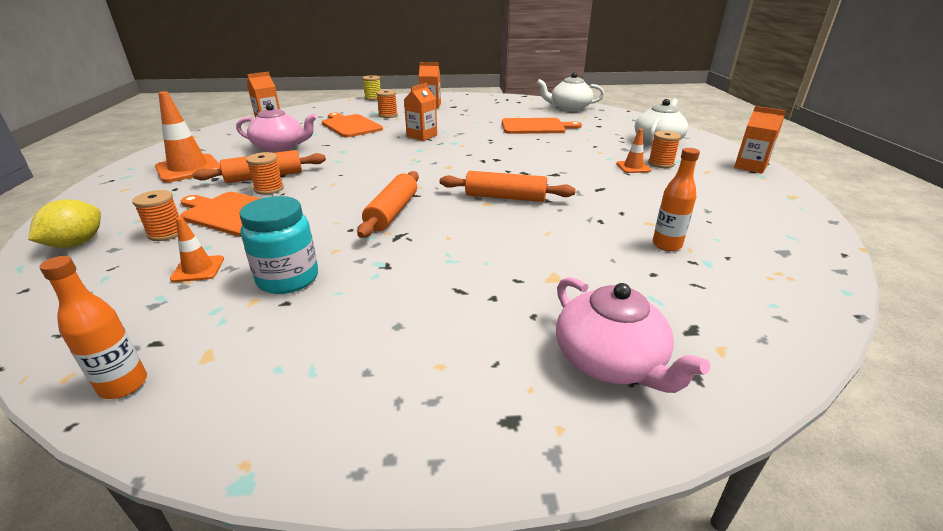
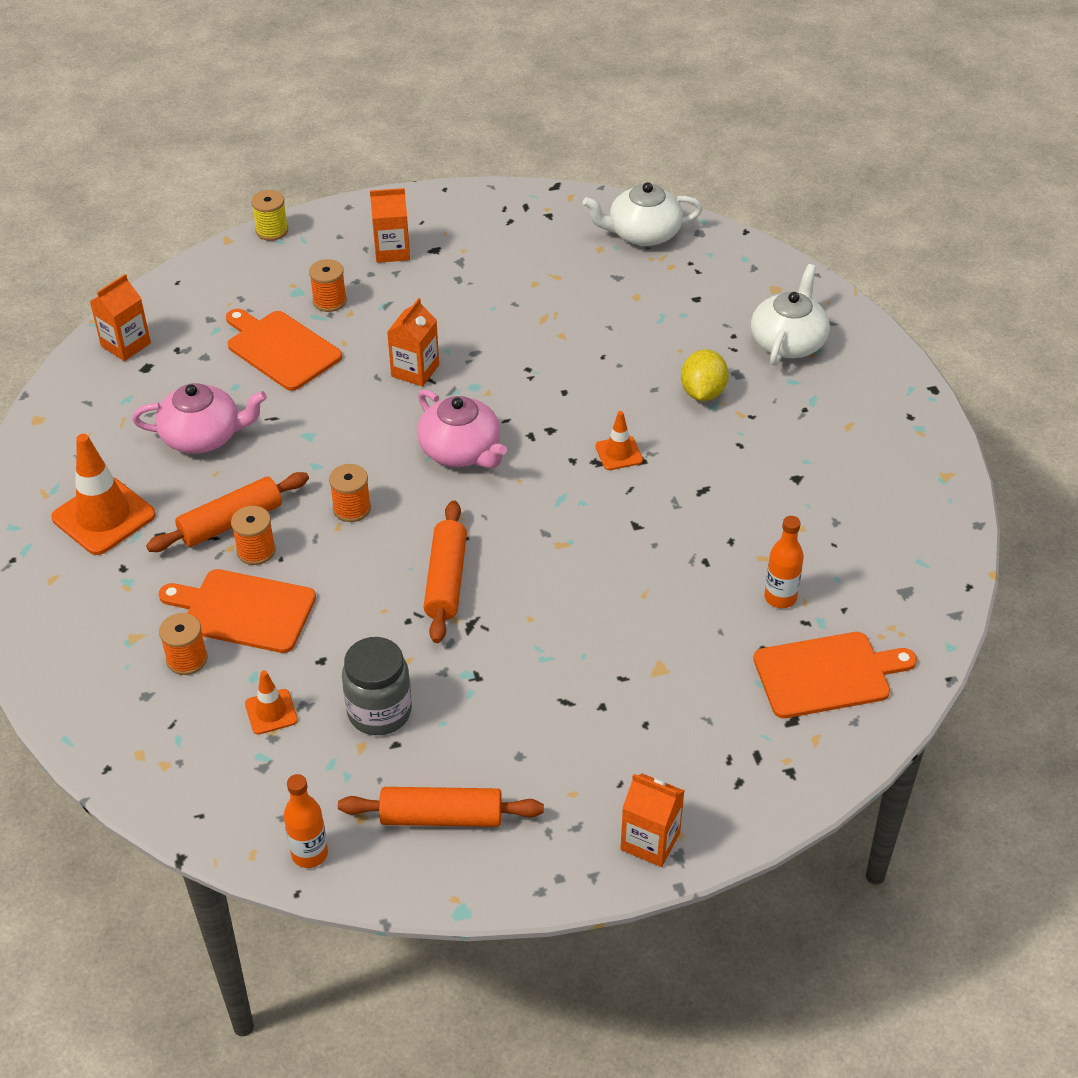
camera: 10 degrees left, 15 degrees up
yellow lemon [28,199,101,248] -> yellow lemon moved to [681,349,729,401]
turquoise jar [240,196,318,294] -> grey jar [342,637,412,735]
orange rolling pin [440,171,575,202] -> orange rolling pin moved to [338,787,544,827]
orange cutting board [502,118,582,134] -> orange cutting board moved to [753,632,917,718]
pink teapot [556,277,710,393] -> pink teapot moved to [417,389,507,468]
orange traffic cone [616,129,651,173] -> orange traffic cone moved to [595,411,643,470]
orange spool [648,131,681,168] -> orange spool moved to [329,464,371,522]
orange carton [734,106,786,174] -> orange carton moved to [621,773,684,867]

